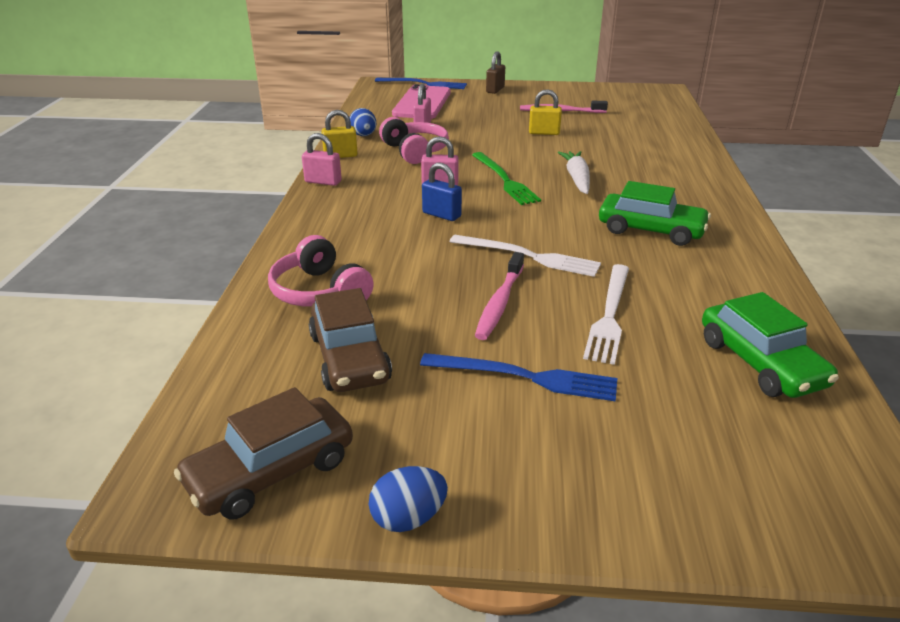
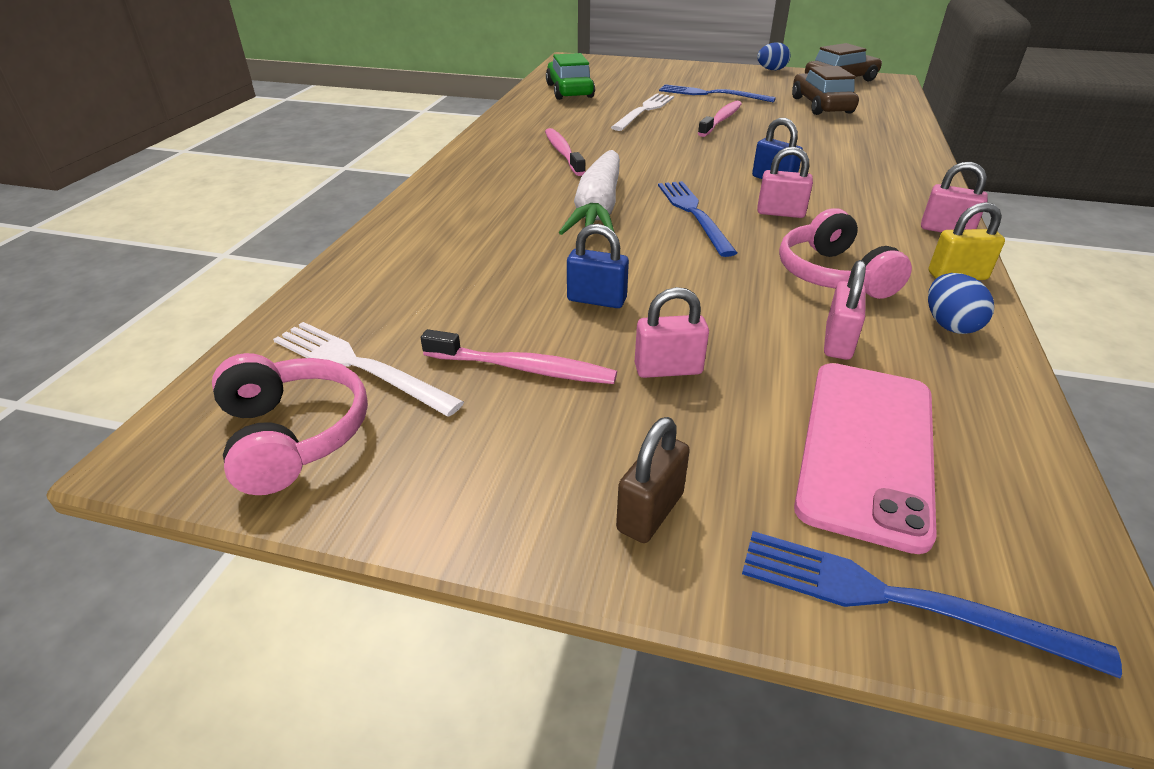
camera: 170 degrees left, 5 degrees up
pink headphones [268,235,374,306] -> pink headphones moved to [212,353,368,495]
white fork [450,235,601,277] -> white fork moved to [273,322,464,417]
green fork [472,152,541,205] -> blue fork [658,181,737,257]
yellow padlock [529,89,562,135] -> blue padlock [567,224,629,308]
white carrot [558,151,590,194] -> white carrot [559,150,620,235], size x1.52
green car [599,181,711,246] -> pink toothbrush [545,128,585,176]
none -> pink padlock [635,287,709,378]

